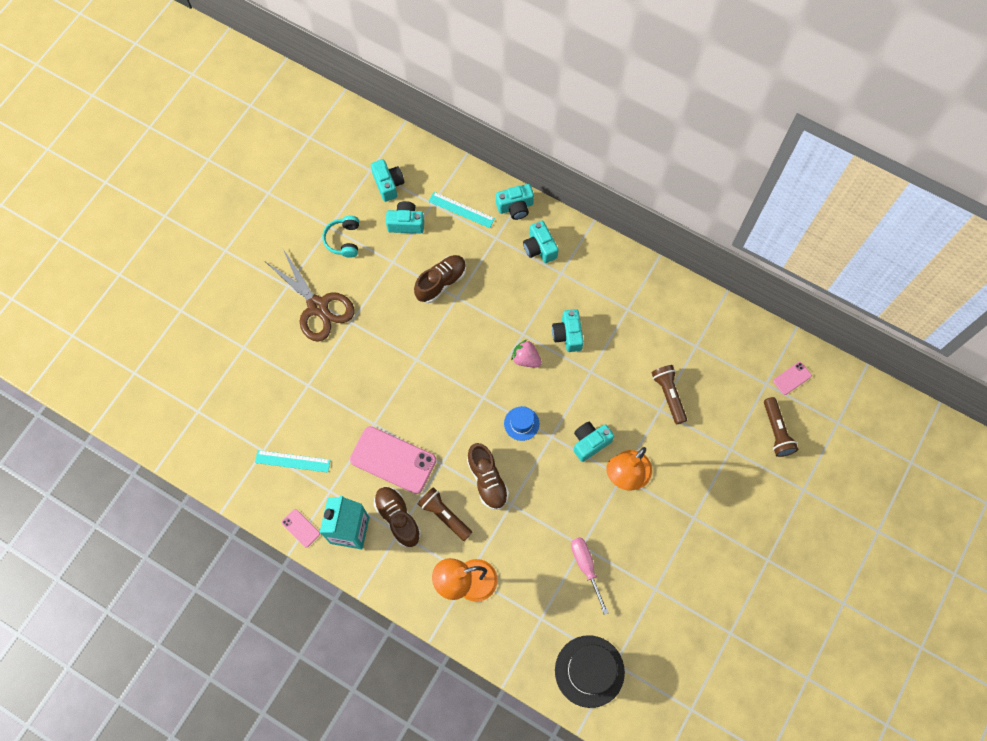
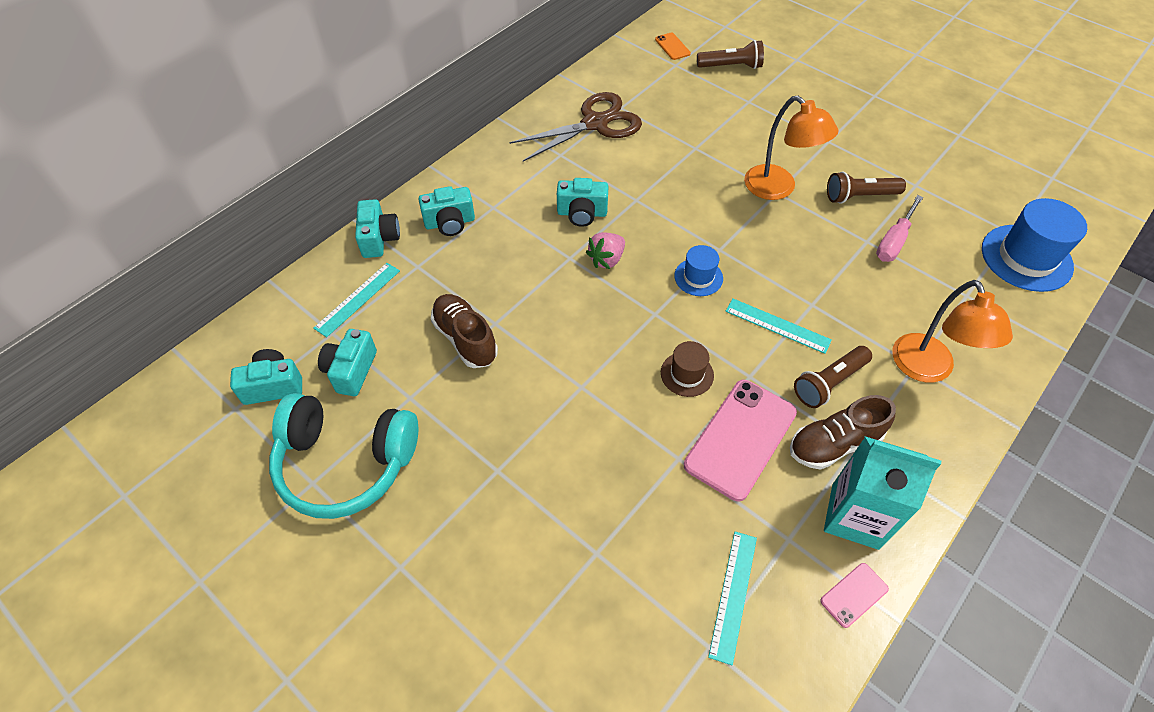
camera: 80 degrees left, 15 degrees down
brown scissors [266,249,355,342] -> brown scissors moved to [509,92,642,162]
turquoise headphones [322,216,359,258] -> turquoise headphones [269,393,418,519], size x1.94
brown shoe [467,443,509,510] -> turquoise ruler [725,299,832,354]
black hat [555,635,625,708] -> blue hat [982,198,1087,292]
pink screwdriver [571,537,609,615] -> pink screwdriver turned 45 degrees counterclockwise [876,195,923,262]
turquoise camera [573,422,614,462] -> none
brown flashlight [652,365,687,424] -> brown flashlight moved to [827,172,906,204]
pink phone [773,362,812,395] -> orange phone [655,33,691,60]
none -> brown hat [661,341,714,397]

